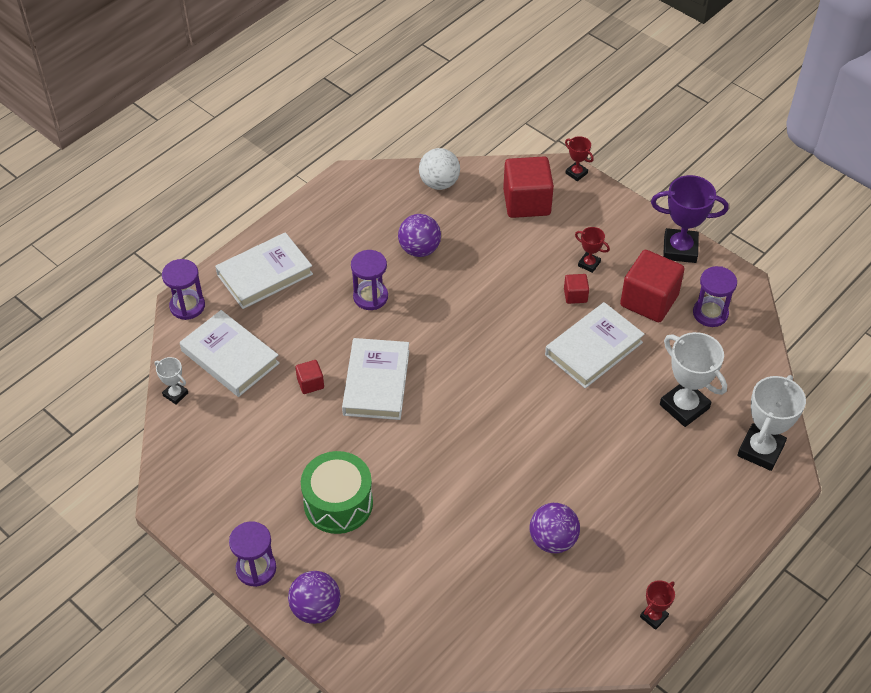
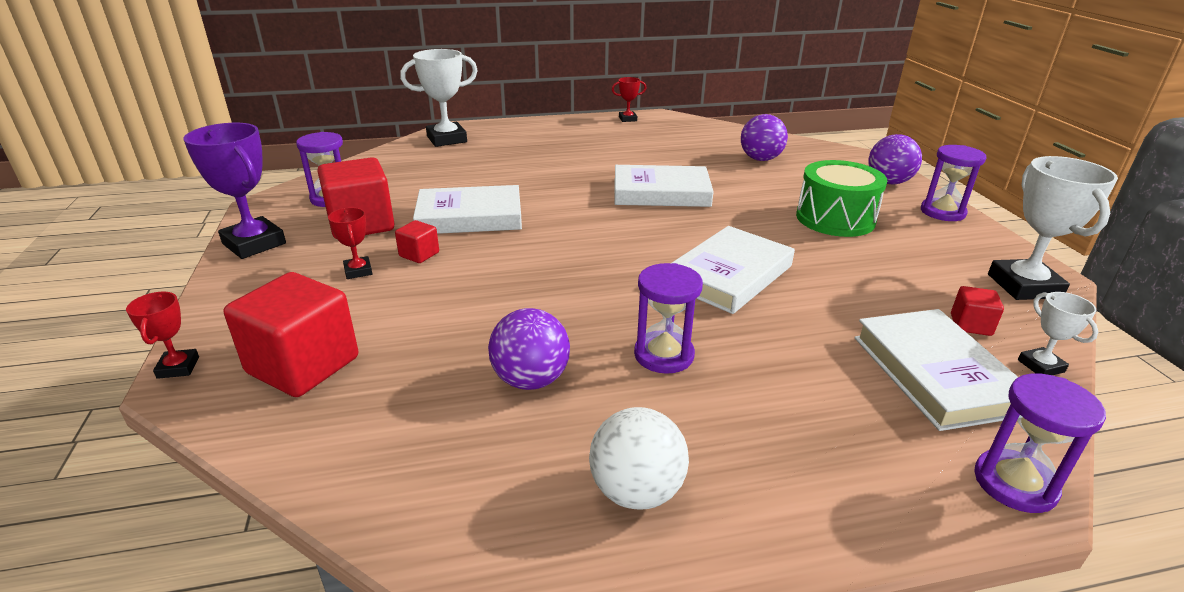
camera: 145 degrees left, 20 degrees down
white book [215,232,313,309] -> white book moved to [615,165,714,207]
red cube [295,360,324,394] -> red cube moved to [951,286,1004,336]
white ball [419,148,460,190] -> white ball moved to [589,407,689,510]
purple ball [530,503,580,553] -> purple ball moved to [741,114,788,161]
white trophy [660,332,727,427] -> white trophy moved to [988,156,1118,300]

